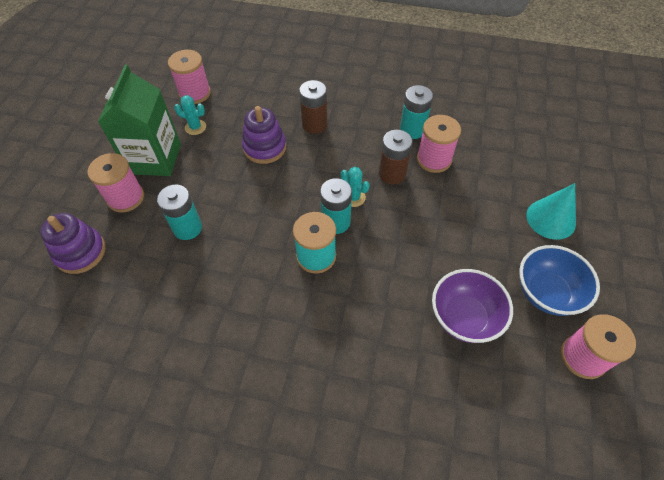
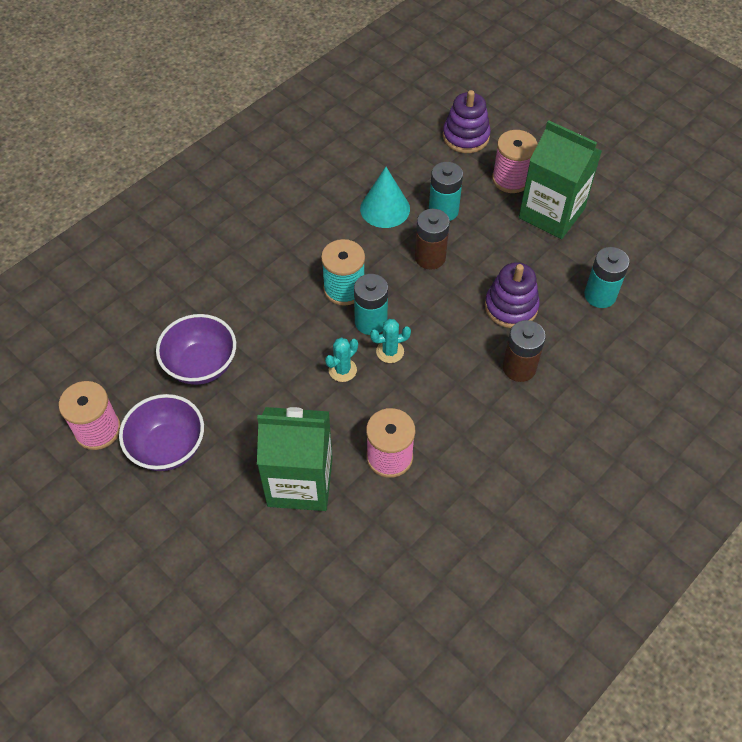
camera: 120 degrees right, 0 degrees up
pink spool [168,50,211,104] -> none
turquoise cactus [174,95,206,135] -> turquoise cactus moved to [325,337,358,382]
brown battery [379,130,412,184] -> brown battery moved to [415,209,450,270]
turquoise battery [400,85,433,139] -> turquoise battery moved to [584,247,630,308]
blue bowl [519,245,600,316] -> purple bowl [119,394,204,471]
turquoise cone [526,183,576,240] -> turquoise cone moved to [360,167,410,228]
none -> green carton [257,407,333,511]

